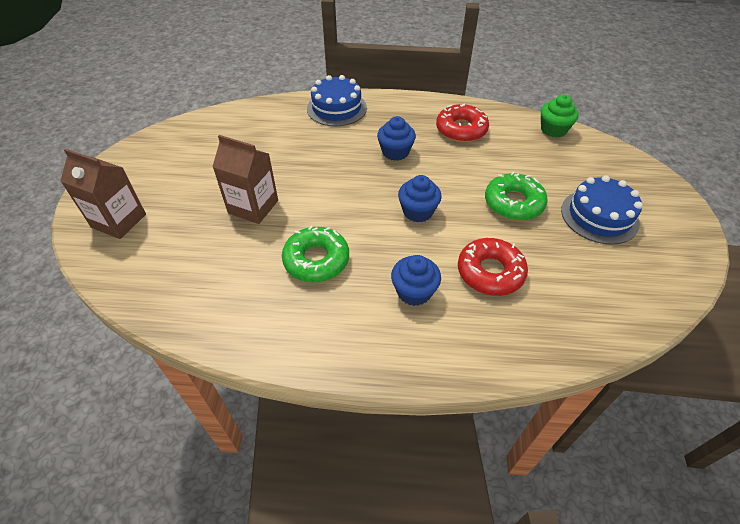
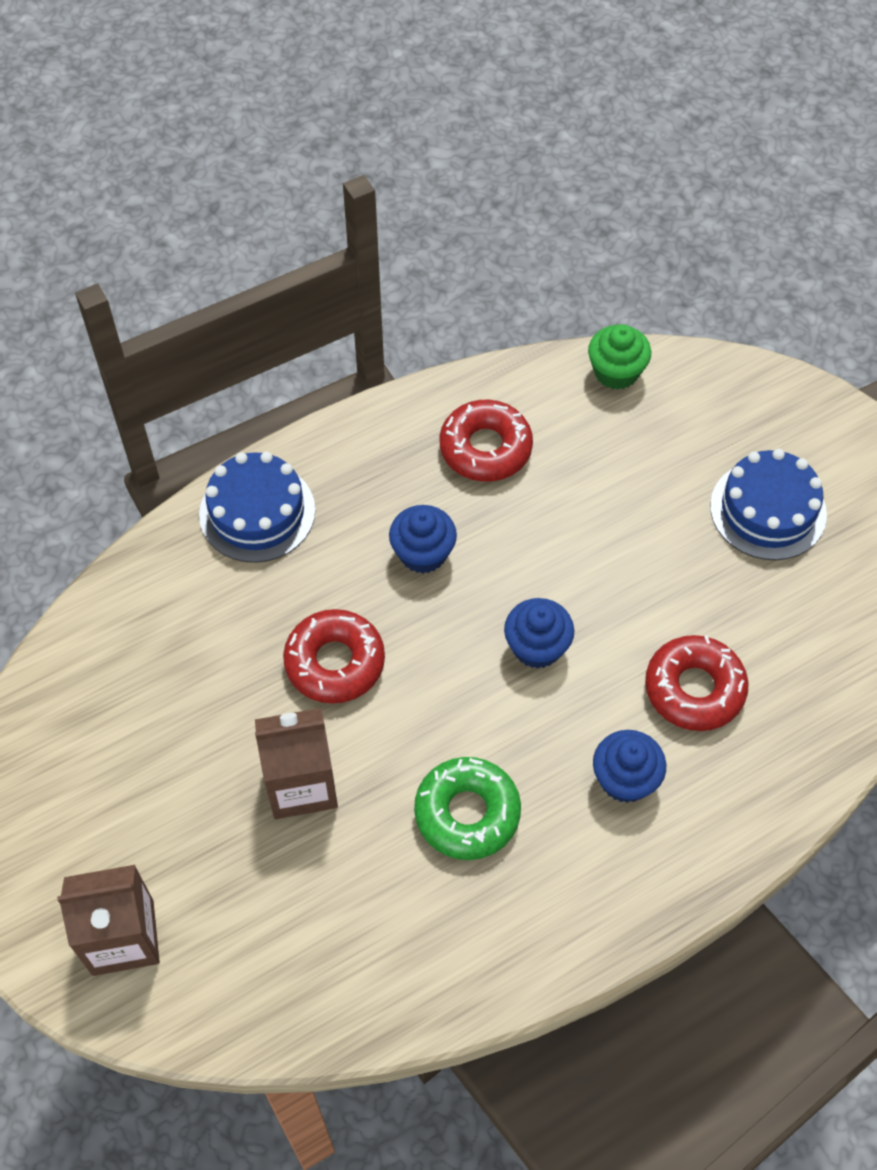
camera: 35 degrees left, 10 degrees up
green donut [485,172,548,221] -> none
none -> red donut [283,609,385,704]

